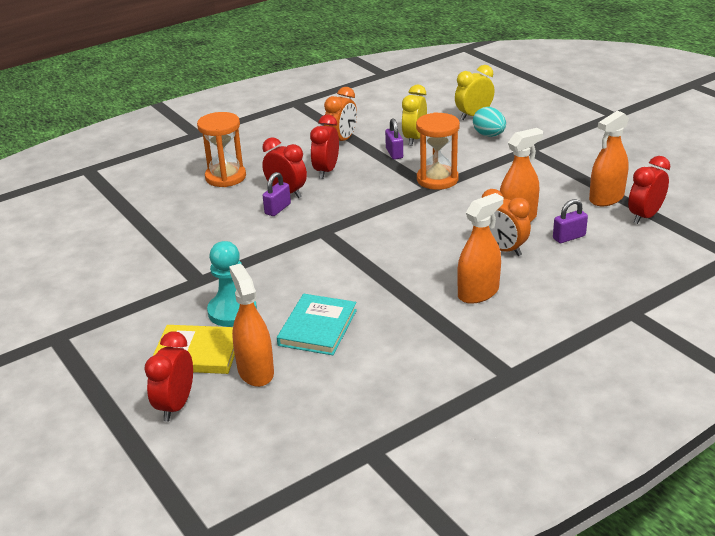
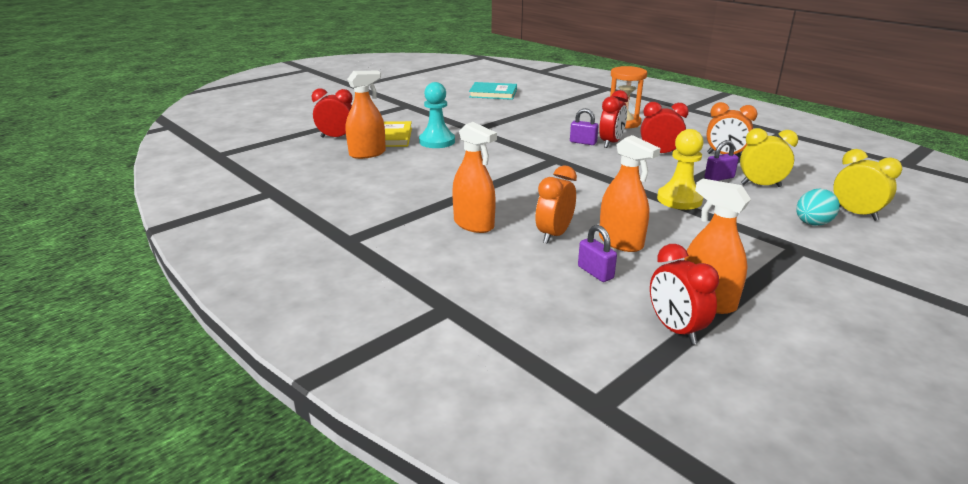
camera: 80 degrees right, 5 degrees down
turquoise book [277,294,357,355] -> turquoise book moved to [469,82,517,100]
orange hourglass [416,112,460,190] -> yellow pawn [657,129,704,210]
red clock [628,156,670,224] -> red clock turned 150 degrees counterclockwise [650,244,719,345]

